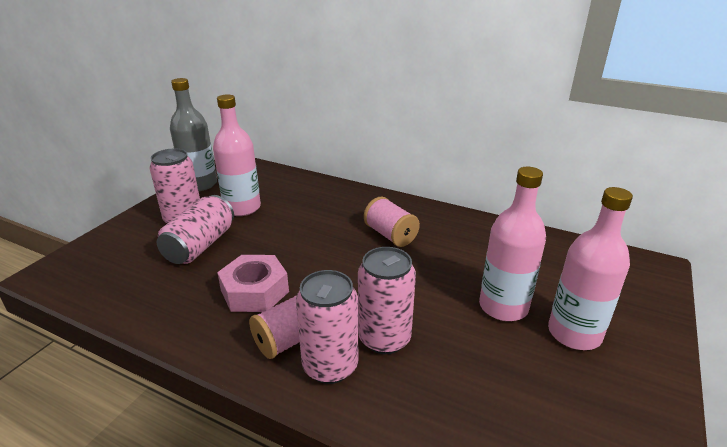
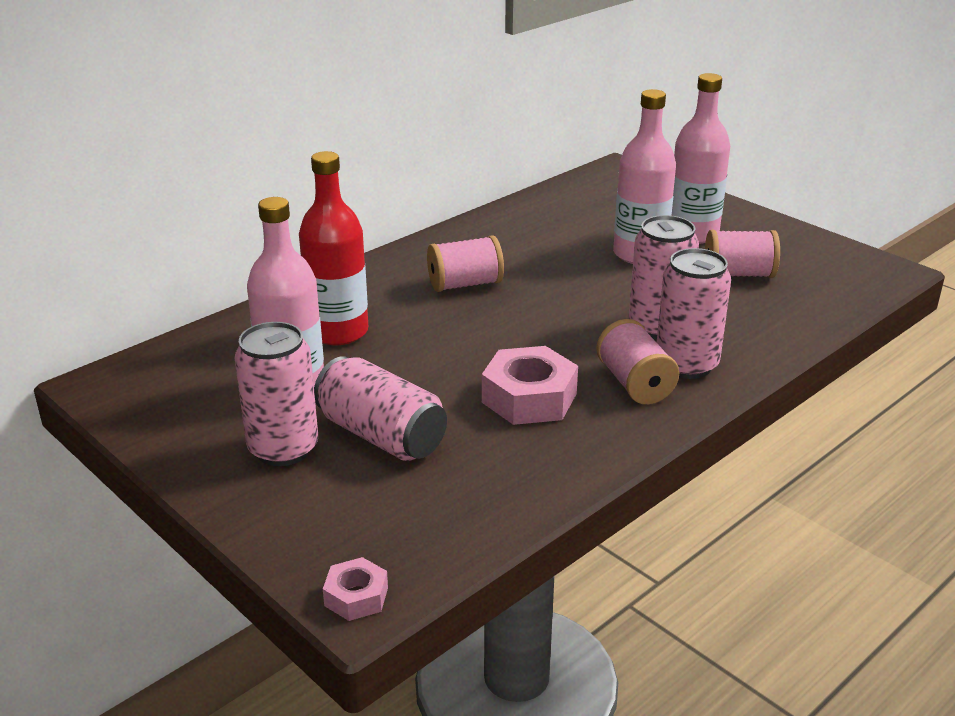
camera: 70 degrees left, 0 degrees up
grey bottle [170,78,217,191] -> none
none -> red bottle [299,151,368,345]
none -> pink nut [323,557,388,621]
none -> pink spool [705,230,780,278]

